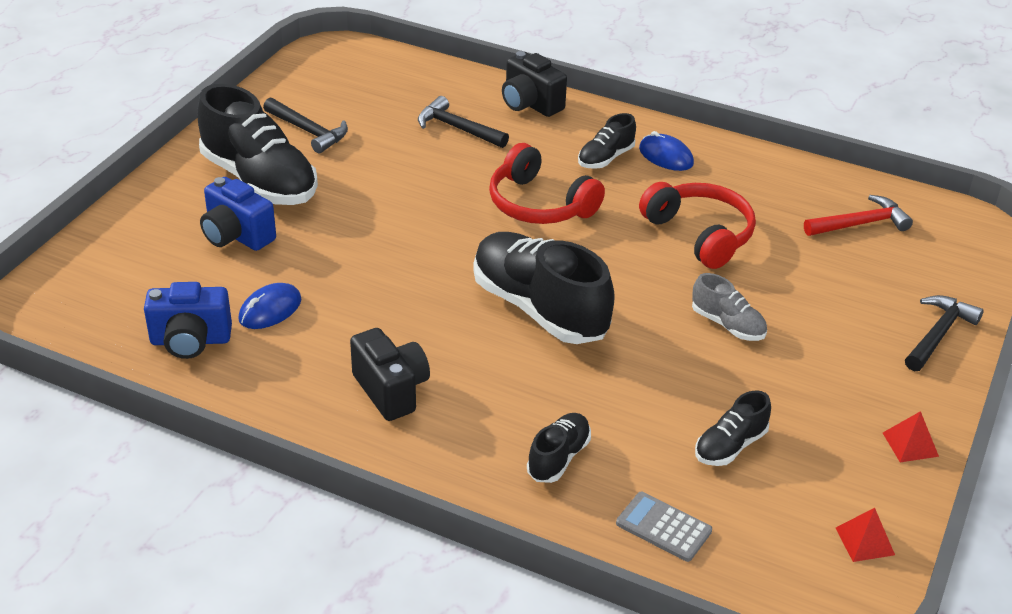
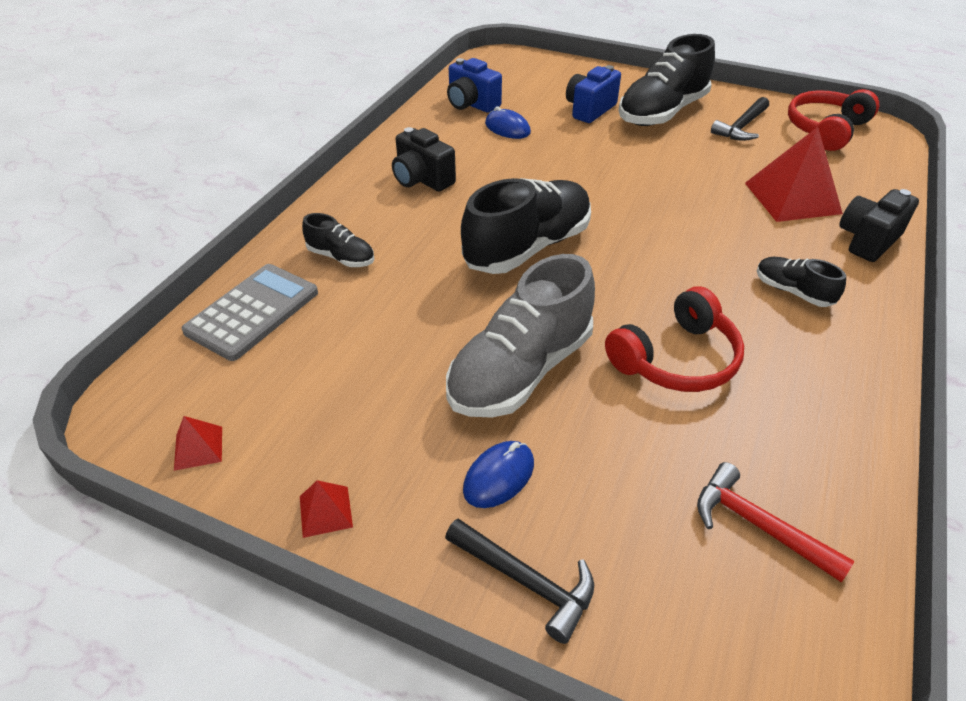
camera: 90 degrees right, 5 degrees up
blue camera [144,282,232,359] -> blue camera turned 45 degrees counterclockwise [447,58,502,113]
black camera [350,328,430,421] -> black camera turned 75 degrees clockwise [392,127,456,191]
black hammer [418,96,509,148] -> red pyramid [745,127,843,222]
red headphones [489,143,605,224] -> red headphones moved to [788,89,879,151]
grey calculator [616,492,712,562] -> grey calculator [182,264,318,361], size x1.68
blue mouse [639,131,694,171] -> blue mouse moved to [463,441,534,508]
grey shoe [692,273,767,341] -> grey shoe [446,254,595,418], size x2.04
black shoe [695,390,771,466] -> none
red hammer [804,195,913,236] -> red hammer turned 150 degrees clockwise [697,462,854,582]

